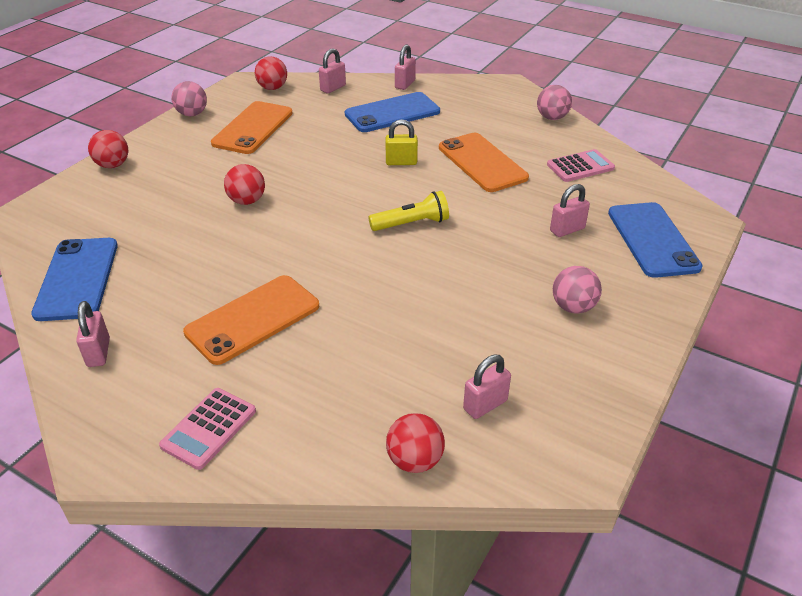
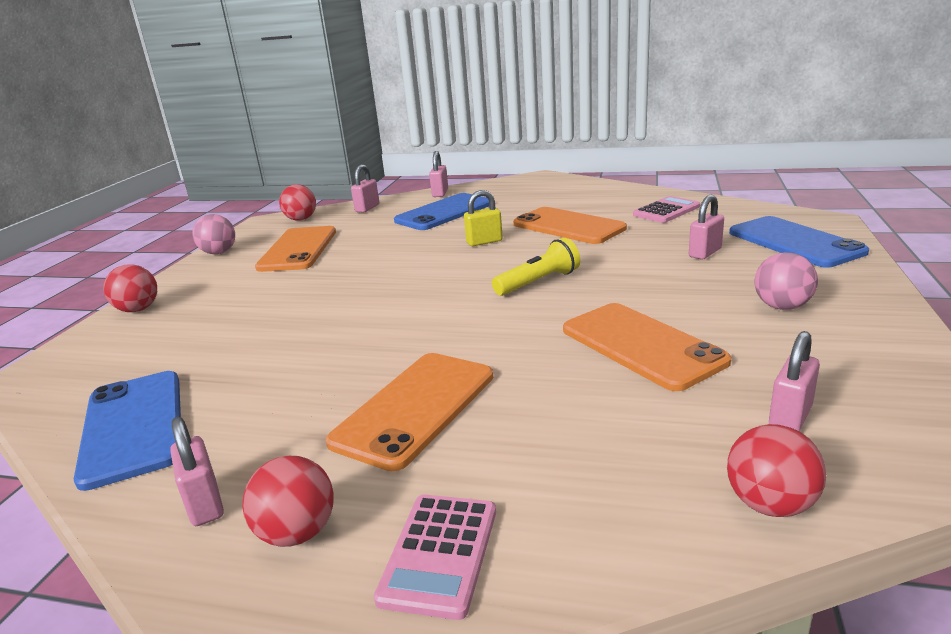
camera: 15 degrees left, 15 degrees down
red ball [224,164,265,205] -> red ball moved to [242,456,334,547]
pink ball [537,85,572,120] -> none
none -> orange phone [563,303,731,391]

